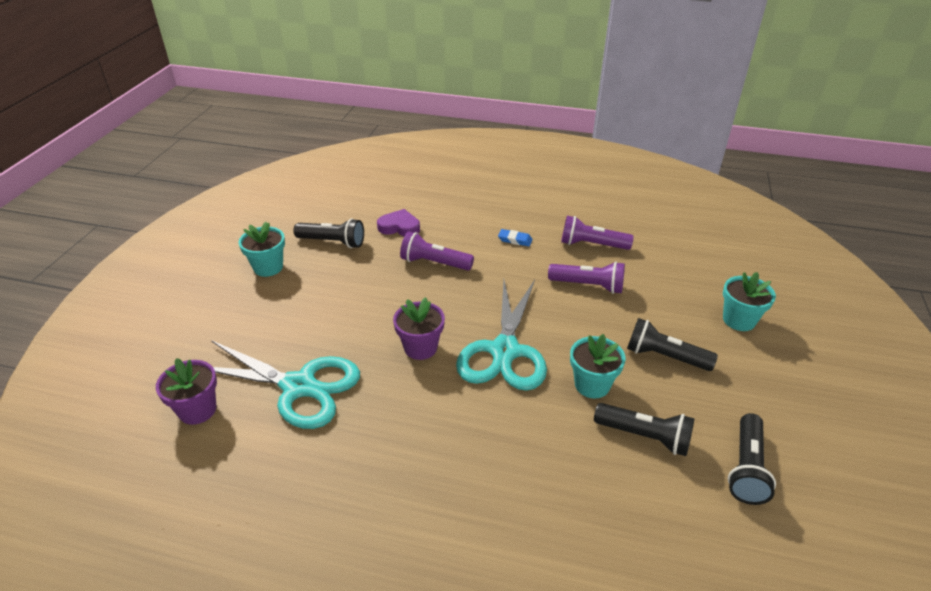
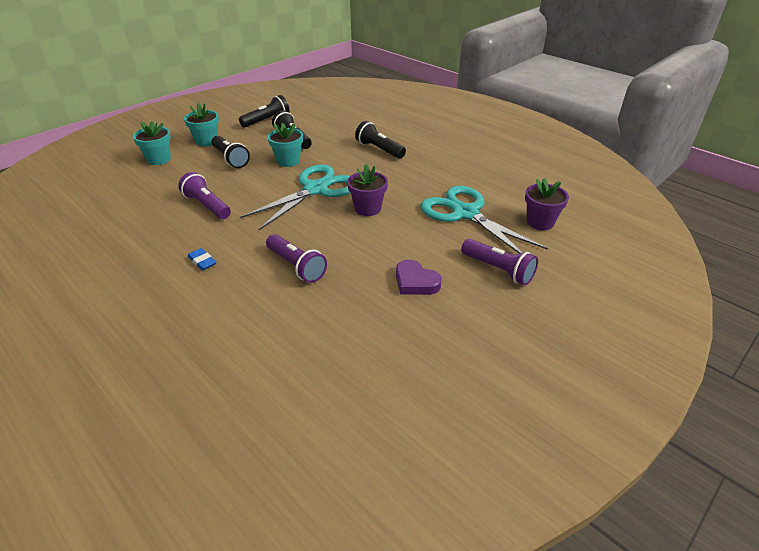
camera: 150 degrees left, 0 degrees up
turquoise flower pot [238,222,285,277] -> turquoise flower pot moved to [184,103,219,146]
black flashlight [294,218,364,248] -> black flashlight moved to [355,121,406,159]
purple heart [377,209,420,236] -> purple heart moved to [396,259,442,295]
purple flashlight [561,216,634,250] -> purple flashlight moved to [461,239,538,285]

